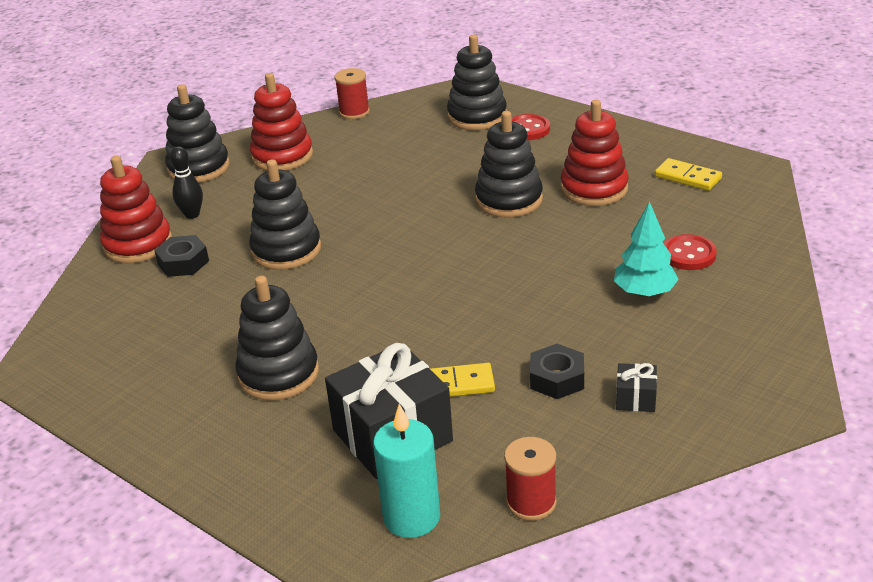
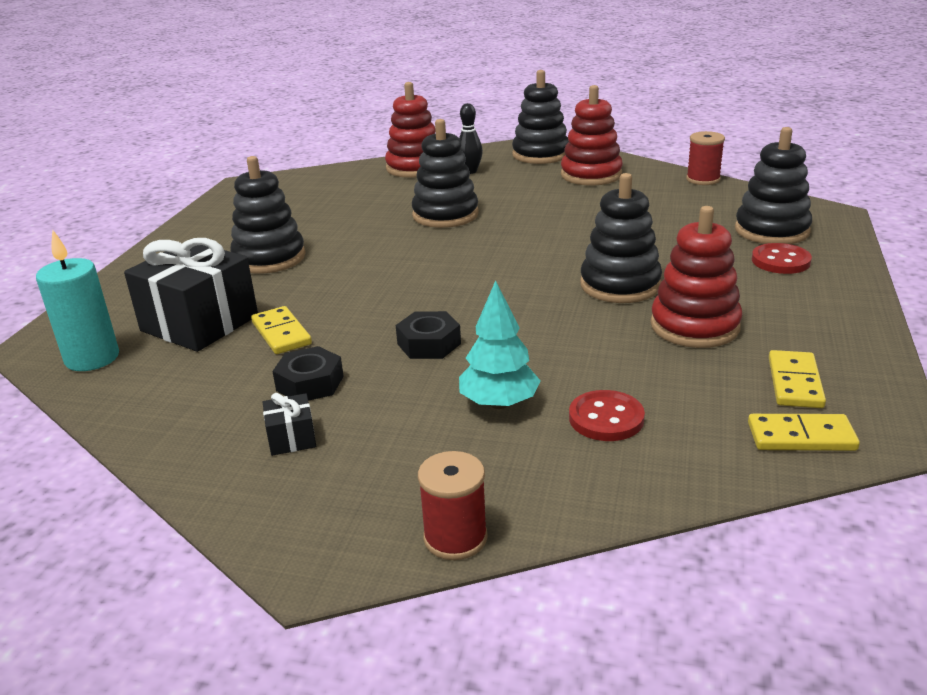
camera: 65 degrees right, 5 degrees down
black nut [154,235,209,277] -> black nut moved to [396,311,461,359]
red spool [504,437,557,521] -> red spool moved to [418,451,488,560]
none -> yellow domino [748,414,860,451]

